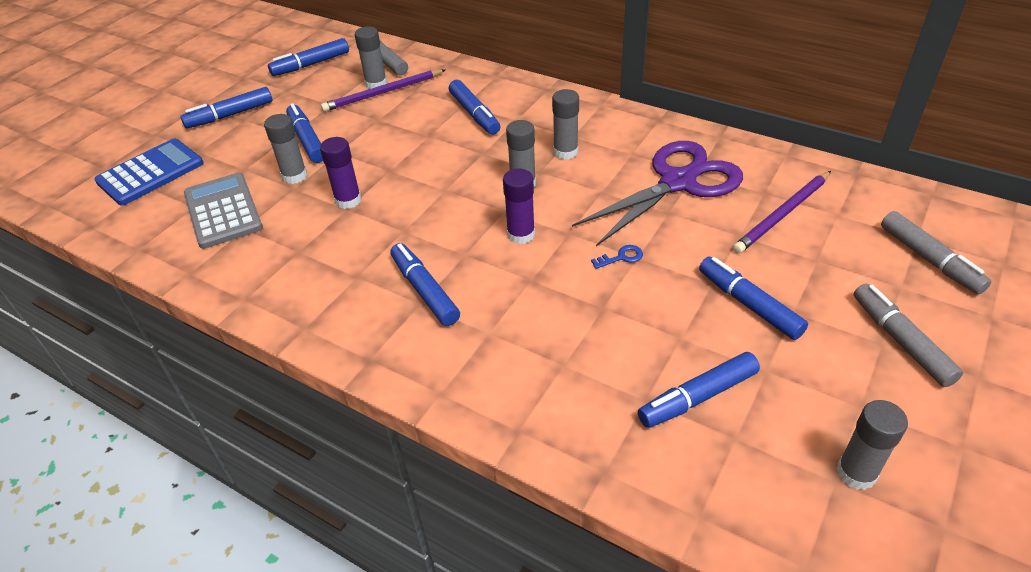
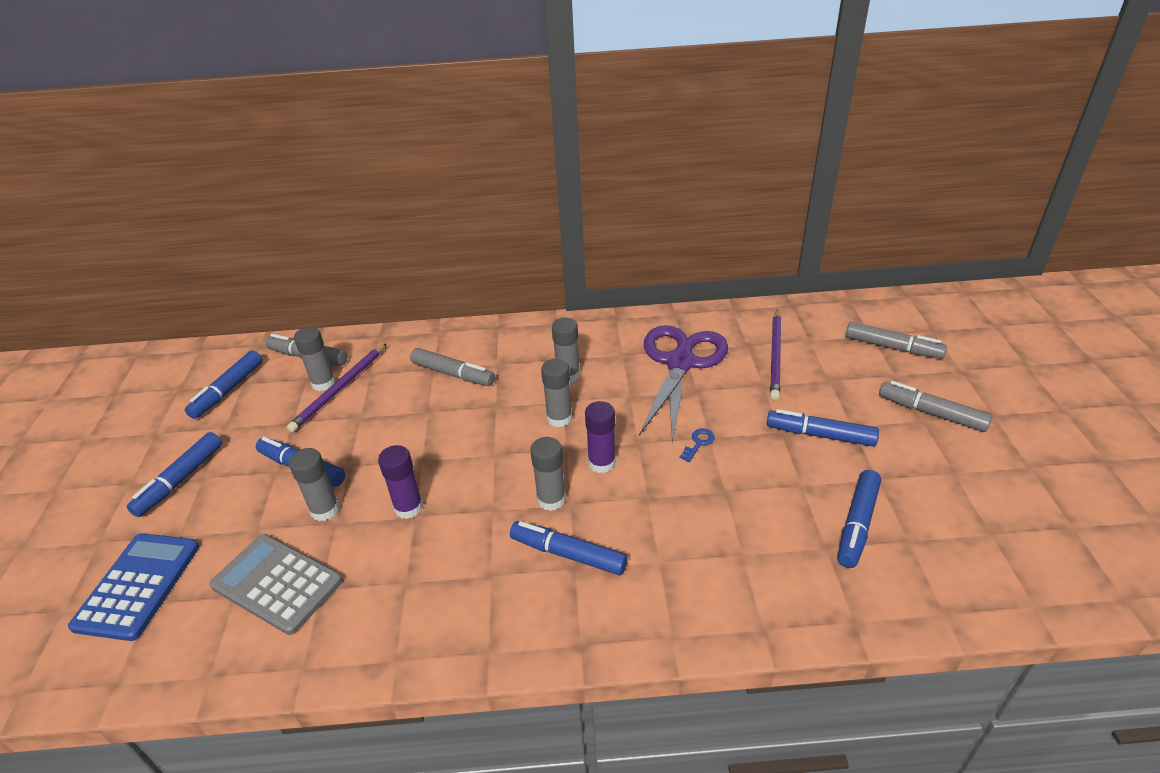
camera: 35 degrees left, 5 degrees down
blue marker [449,80,500,135] -> grey marker [410,348,495,386]
grey glue stick [837,400,908,490] -> grey glue stick moved to [530,437,566,511]

